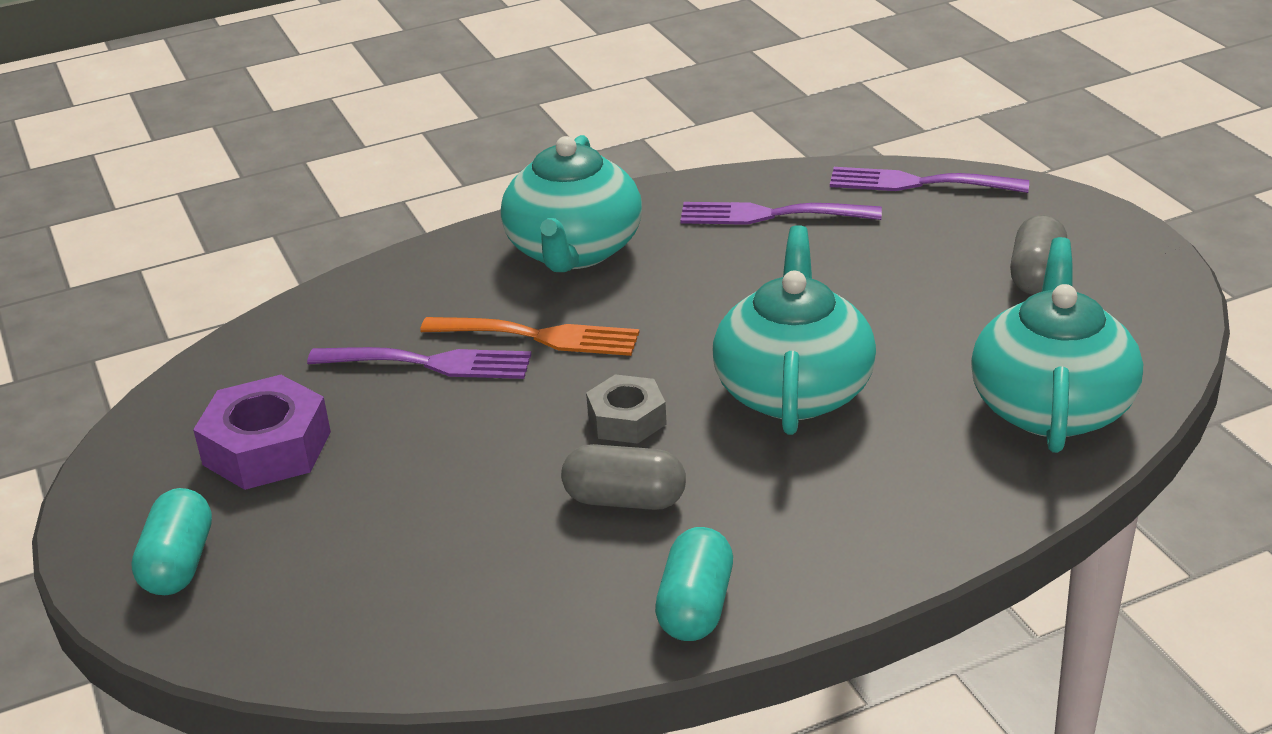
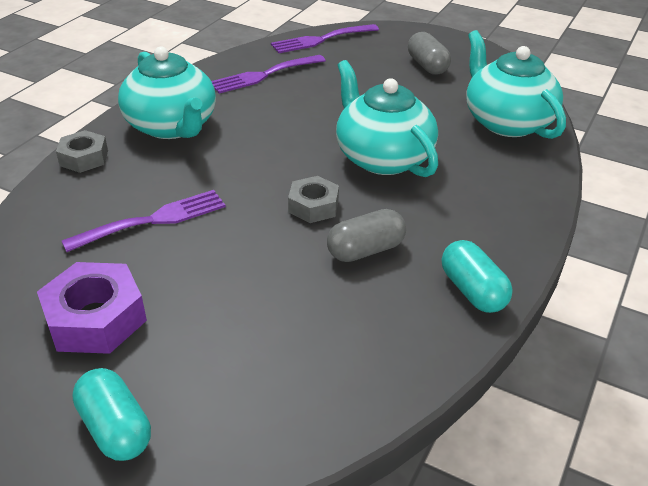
camera: 40 degrees left, 5 degrees up
orange fork [420,317,639,356] -> none
none -> grey nut [56,130,108,173]

